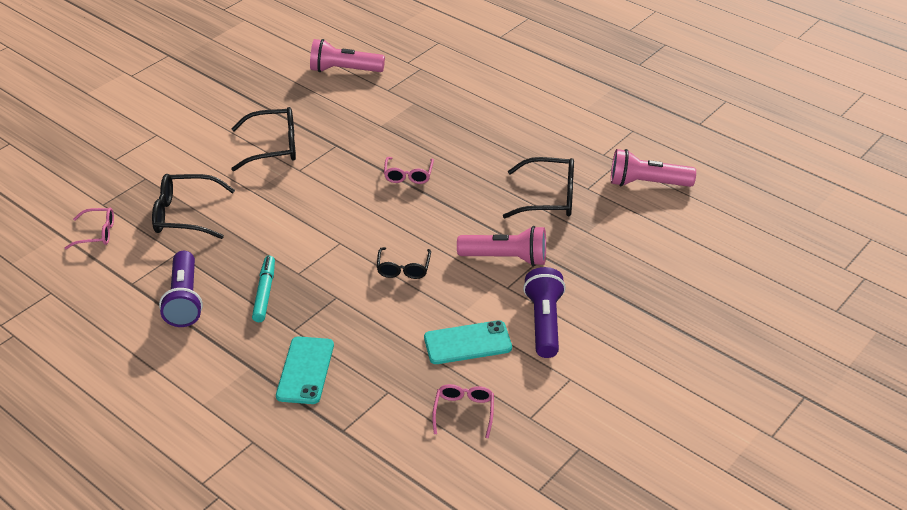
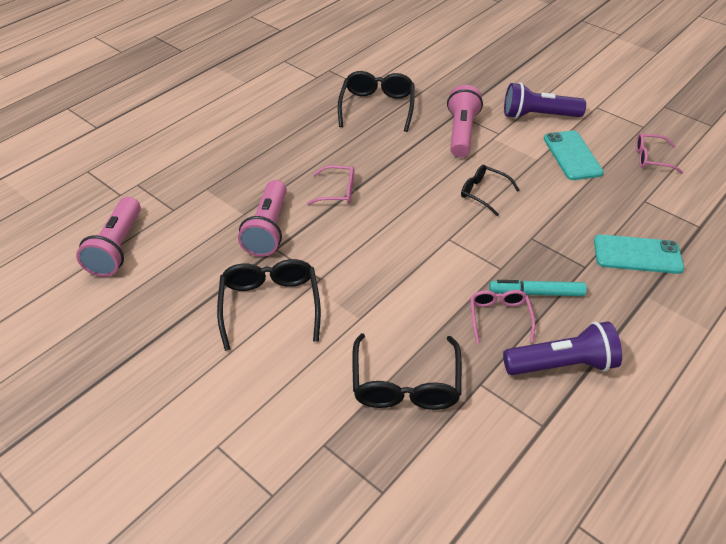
camera: 90 degrees left, 5 degrees up
pink glasses [65,208,114,249] -> pink glasses moved to [470,290,535,343]
black glasses [377,247,431,279] -> black glasses turned 150 degrees counterclockwise [461,165,520,216]
pink flashlight [611,149,696,187] -> pink flashlight moved to [238,180,287,257]

